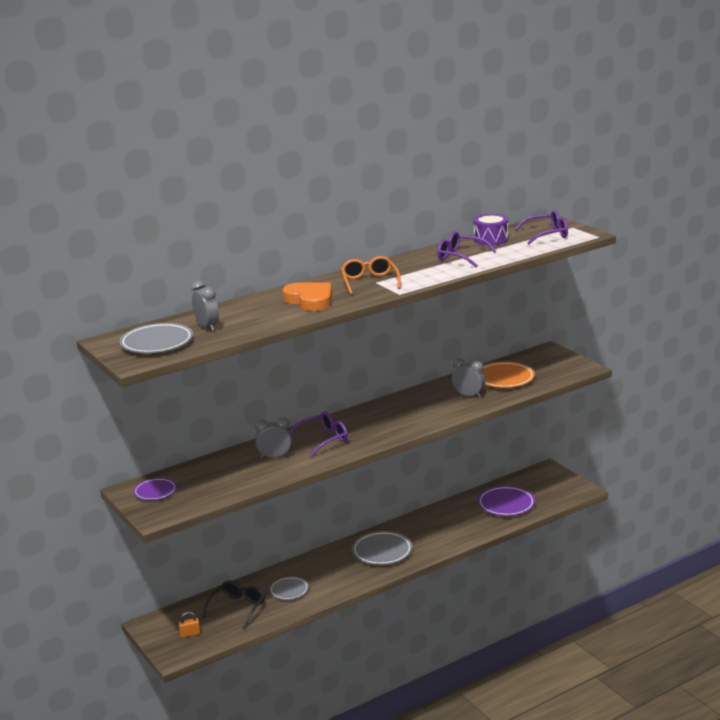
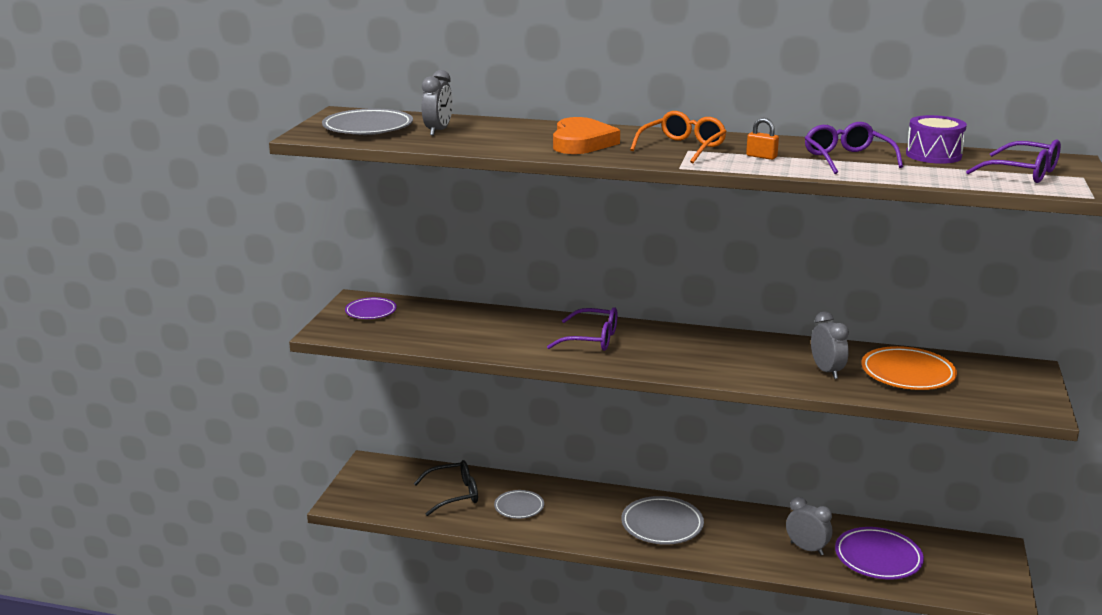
camera: 45 degrees right, 0 degrees up
orange padlock [178,611,200,638] -> orange padlock moved to [746,118,779,160]
grey clock [255,417,291,459] -> grey clock moved to [786,497,832,555]

